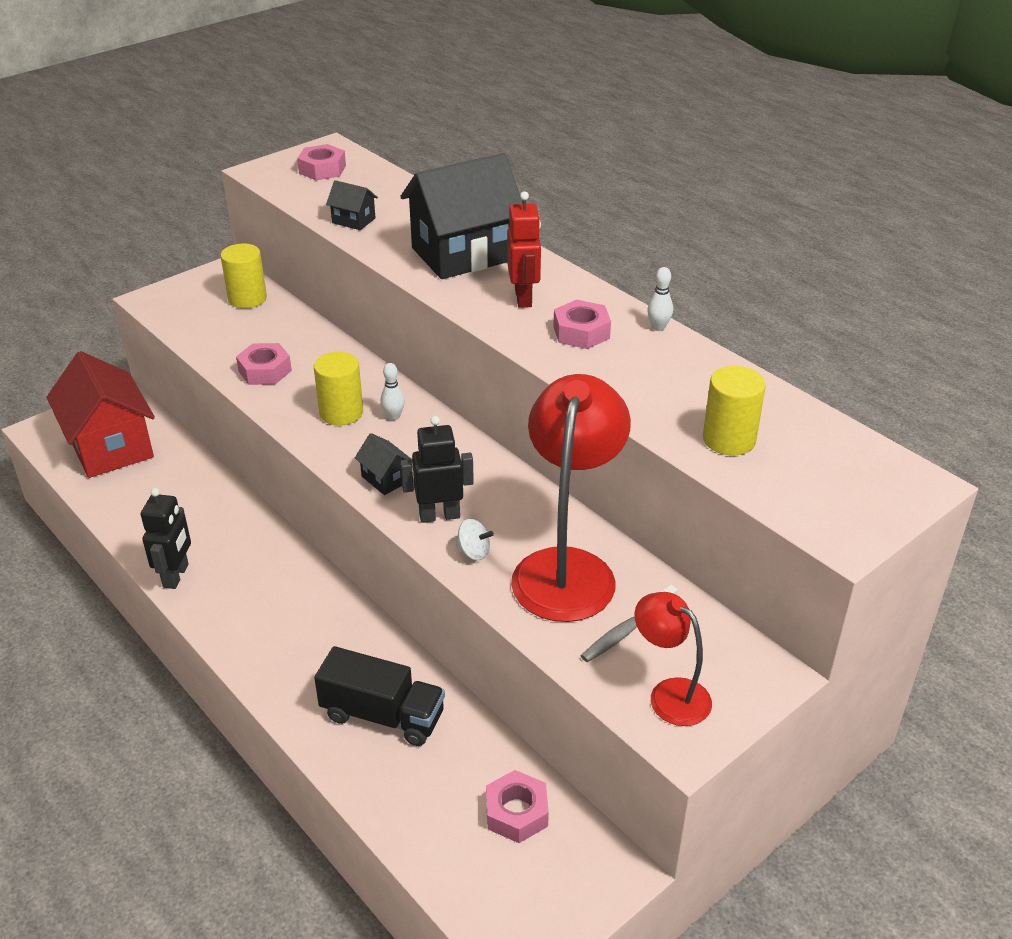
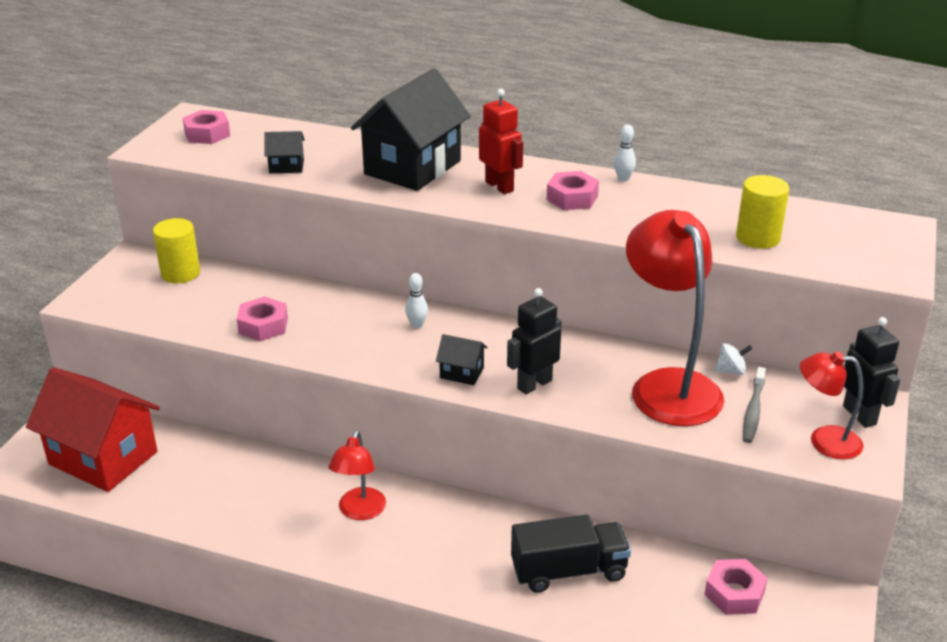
camera: 30 degrees left, 5 degrees down
black robot [141,488,191,589] -> black robot moved to [843,317,900,428]
yellow cylinder [314,352,363,426] -> none
white spinning top [455,519,494,560] -> white spinning top moved to [714,343,752,375]
none -> red lamp [328,430,386,520]

